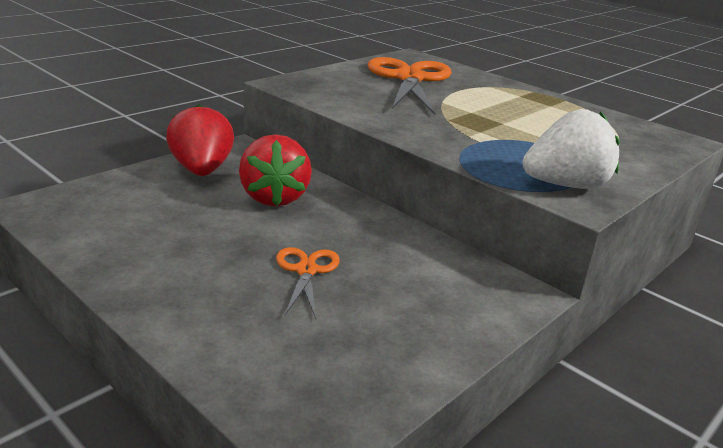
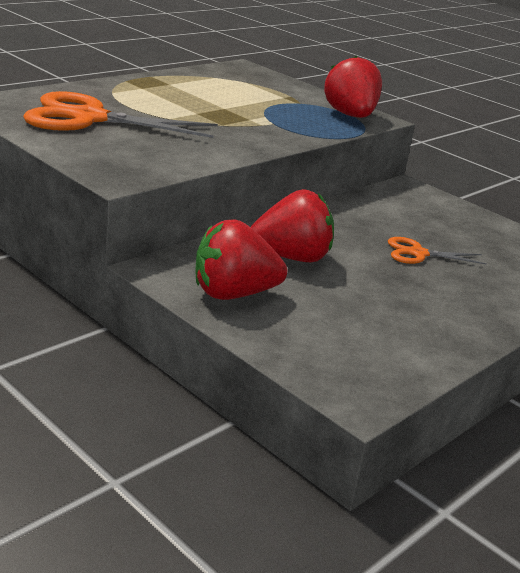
camera: 90 degrees left, 0 degrees up
white strawberry [523,109,619,189] -> red strawberry [324,55,382,118]

